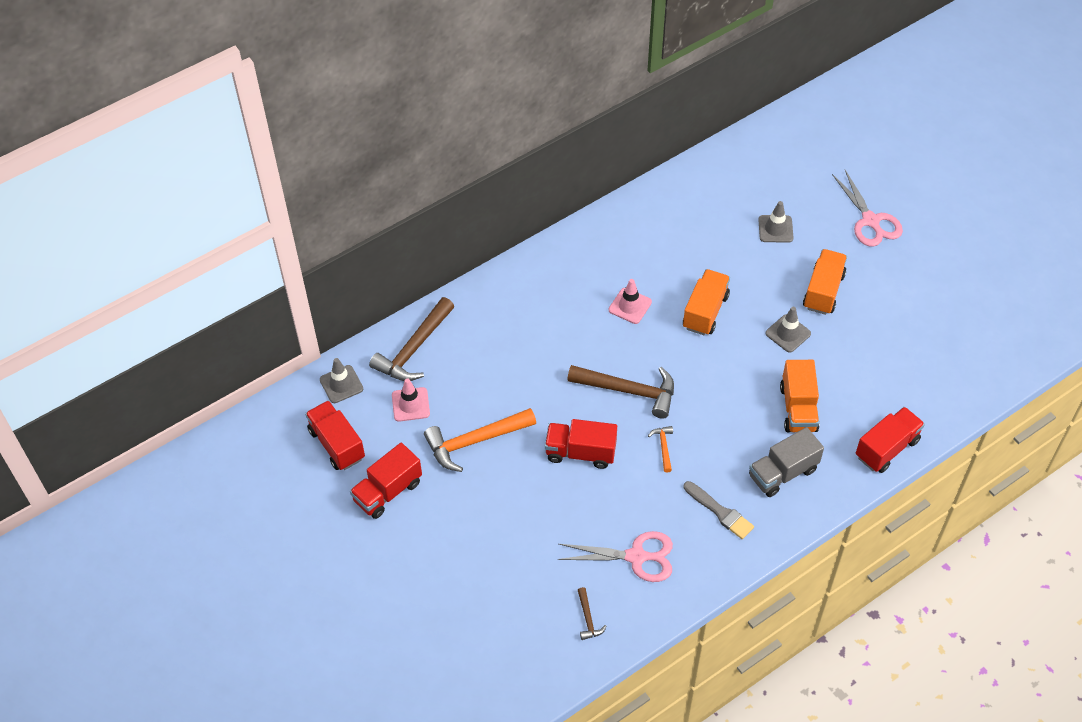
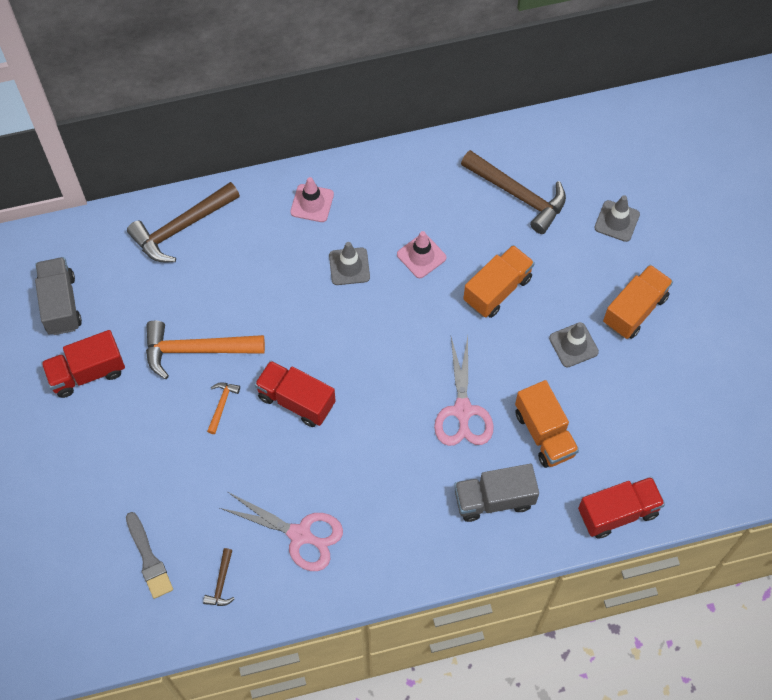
camera: 20 degrees right, 10 degrees up
red truck [305,400,365,470] -> grey truck [35,257,82,335]
grey traffic cone [320,358,363,403] -> grey traffic cone moved to [329,242,370,285]
pink traffic cone [392,378,430,422] -> pink traffic cone moved to [290,177,334,222]
brown hammer [567,365,674,419] -> brown hammer moved to [461,150,566,234]
orange hammer [648,426,673,473] -> orange hammer moved to [207,382,240,434]
grey brush [684,481,754,539] -> grey brush moved to [126,512,173,599]
orange truck [780,360,819,432] -> orange truck turned 45 degrees counterclockwise [515,380,579,468]
pink scissors [832,170,903,247] -> pink scissors moved to [434,336,494,446]

